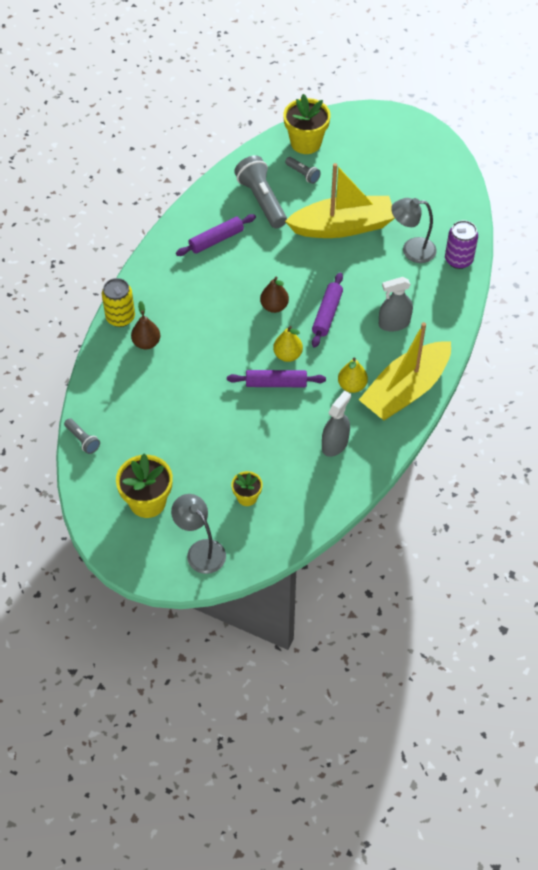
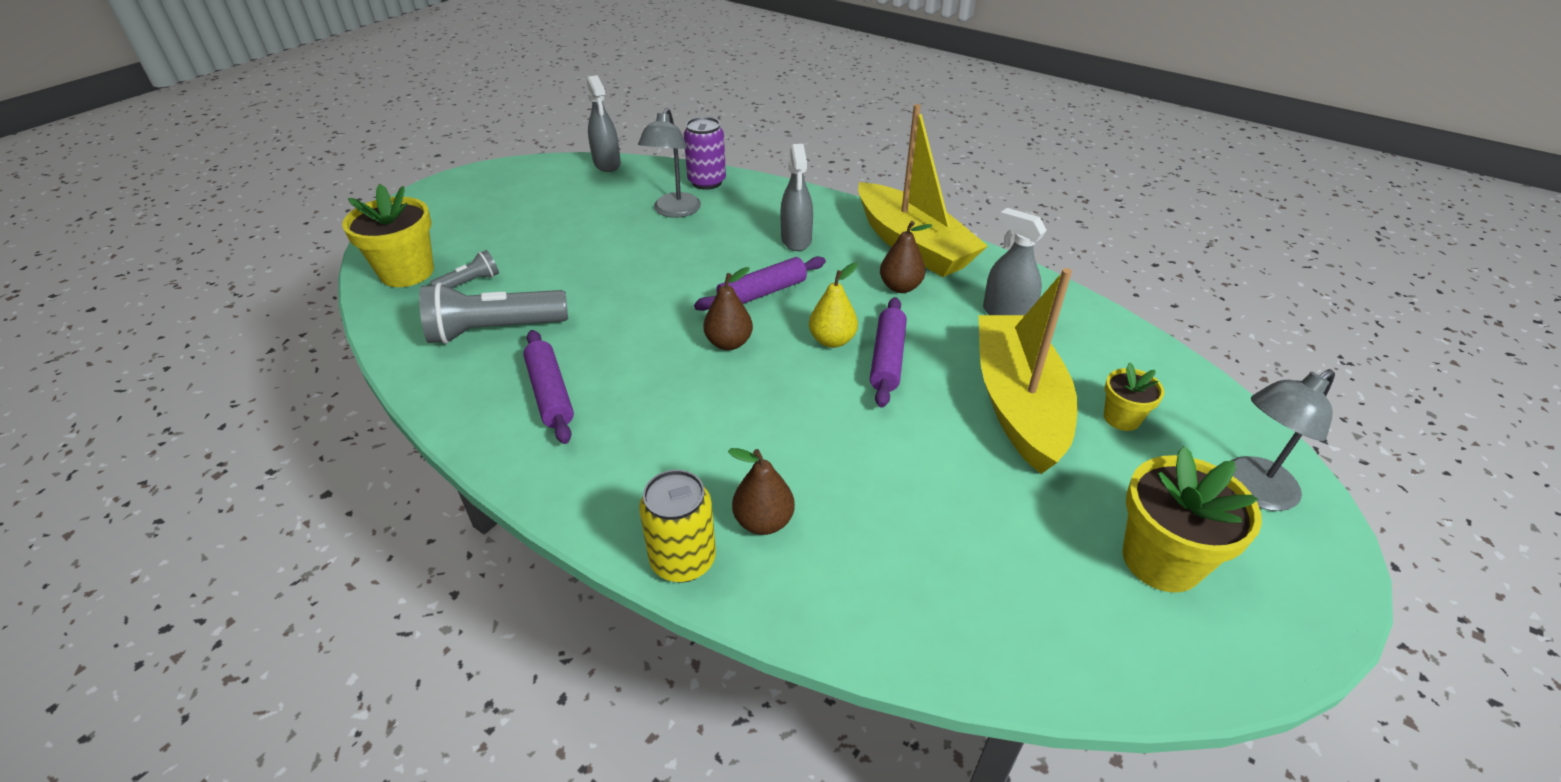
camera: 80 degrees left, 15 degrees down
grey flashlight [64,418,100,454] -> none
yellow boat [285,163,395,238] -> yellow boat moved to [978,268,1078,474]
purple rolling pin [312,273,343,348] -> purple rolling pin turned 60 degrees counterclockwise [694,256,826,311]
yellow pear [338,358,368,393] -> brown pear [880,221,932,293]
none -> grey spray bottle [587,75,621,172]

